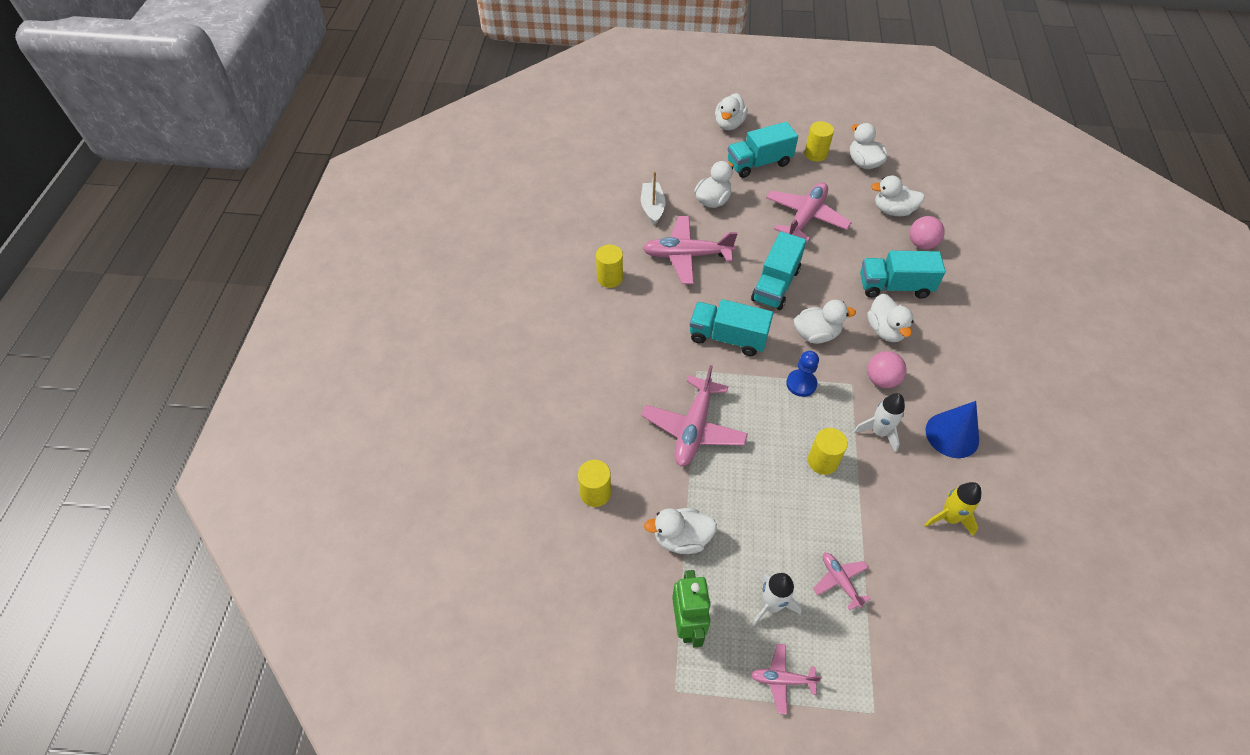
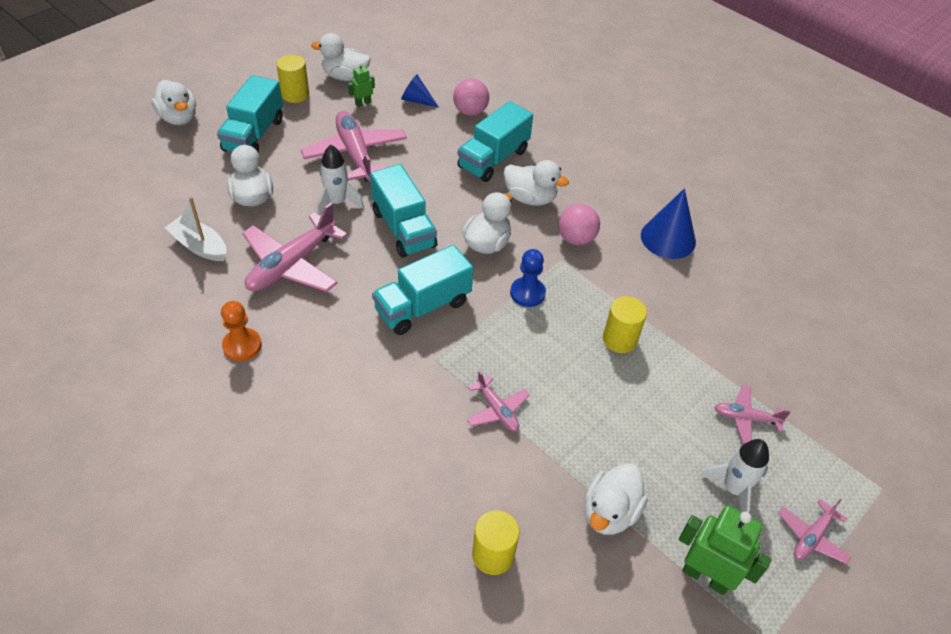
camera: 55 degrees left, 5 degrees down
yellow cylinder [596,244,623,288] -> orange pawn [221,301,262,361]
pink plane [641,365,748,467] -> pink plane [467,371,530,432], size x0.52
white rocket [853,393,905,452] -> white rocket moved to [317,145,364,216]
white duck [871,176,925,216] -> blue cone [401,75,439,107]
yellow rocket [924,482,981,536] -> none
none -> green robot [348,62,375,107]

